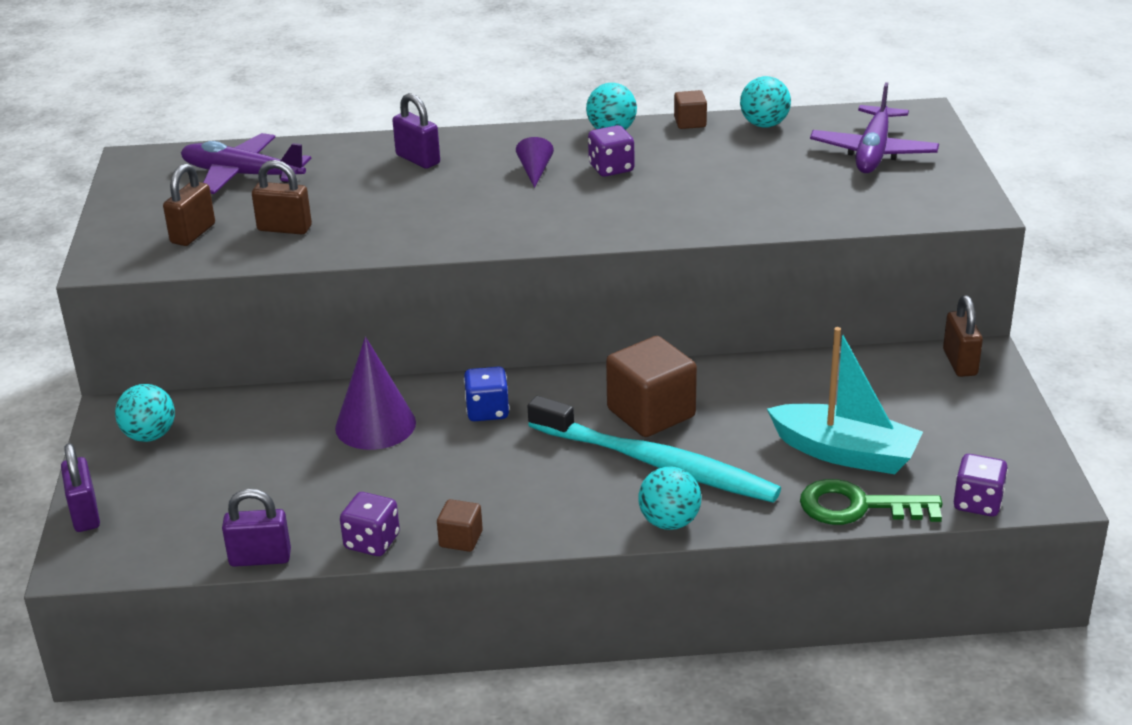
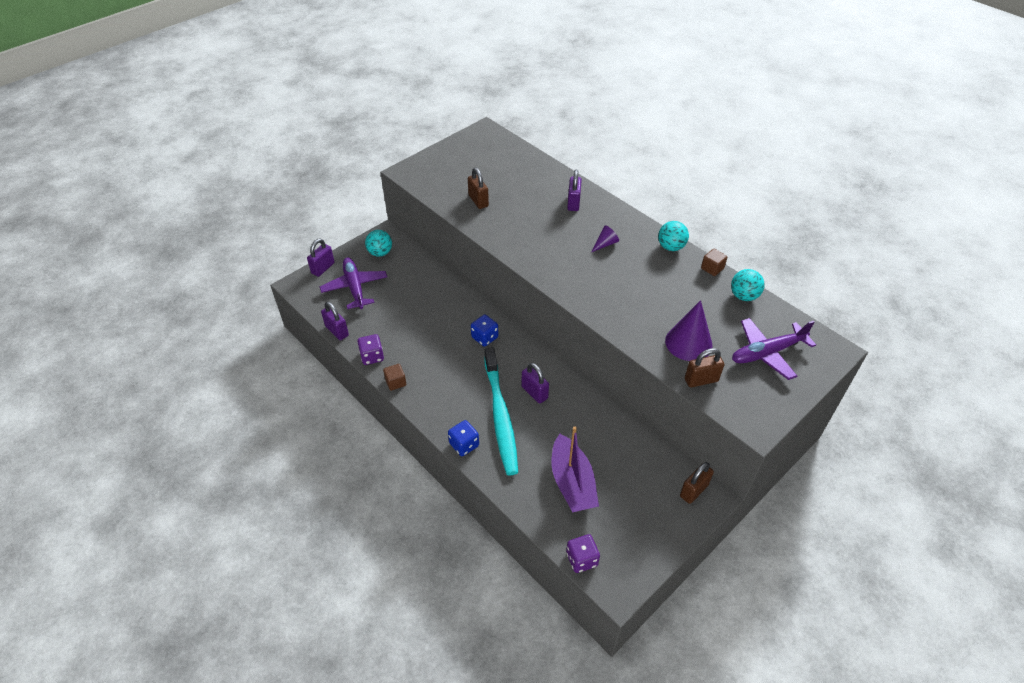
camera: 50 degrees right, 15 degrees up
brown padlock [163,164,215,246] -> brown padlock moved to [685,348,724,388]
purple plane [181,133,311,194] -> purple plane moved to [320,258,387,309]
purple cone [335,337,416,450] -> purple cone moved to [665,300,713,361]
purple dice [588,125,634,177] -> none
brown cube [606,336,697,437] -> purple padlock [522,363,549,403]
turquoise ball [638,466,701,530] -> blue dice [448,420,479,456]
turquoise boat [767,327,923,474] -> purple boat [552,426,599,512]
green key [800,479,942,525] -> none

